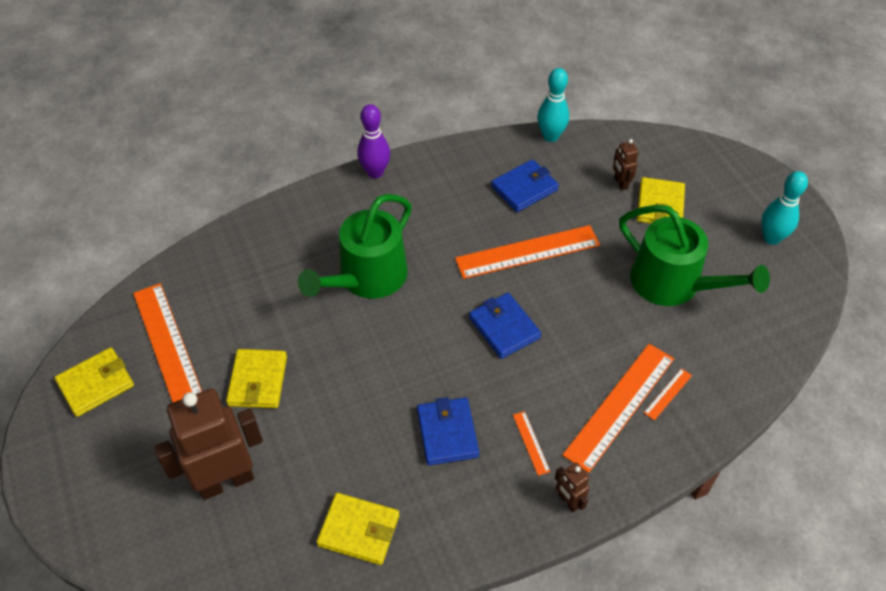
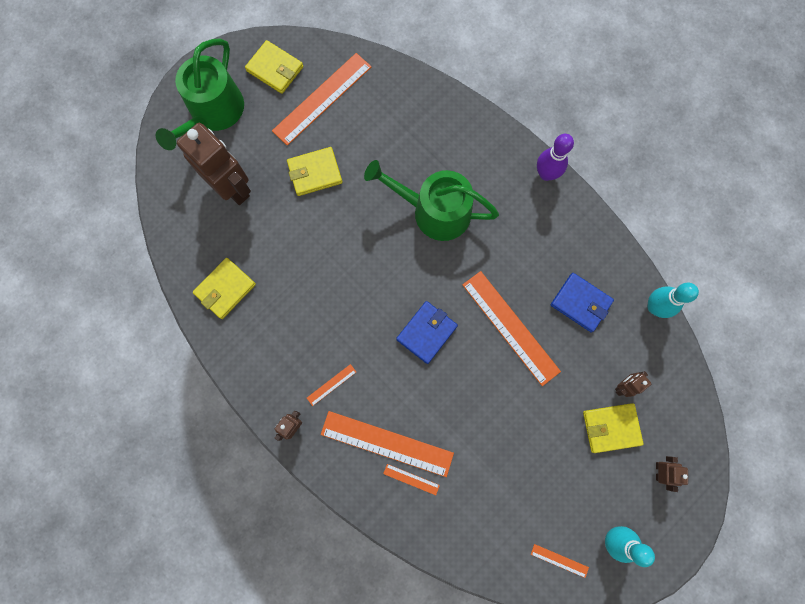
camera: 70 degrees right, 25 degrees up
yellow wallet [317,493,399,565] -> yellow wallet turned 45 degrees clockwise [193,258,256,319]
blue wallet [417,397,479,465] -> none
green watering can [619,205,770,306] -> green watering can moved to [155,39,244,150]
none -> orange ruler [531,544,589,578]
none -> brown robot [656,456,688,492]

